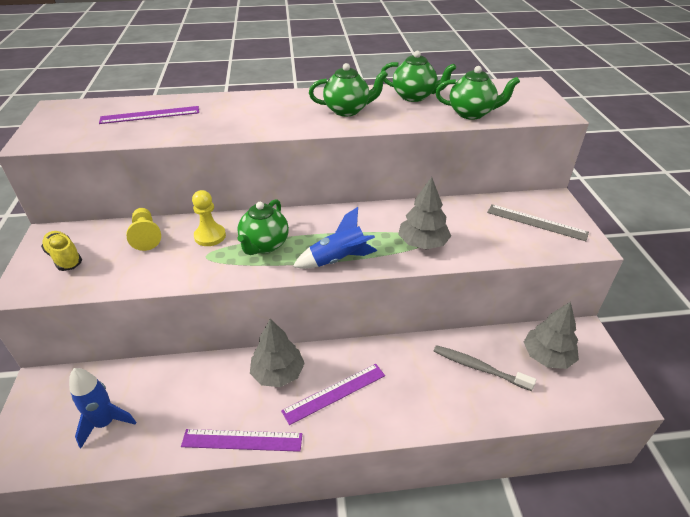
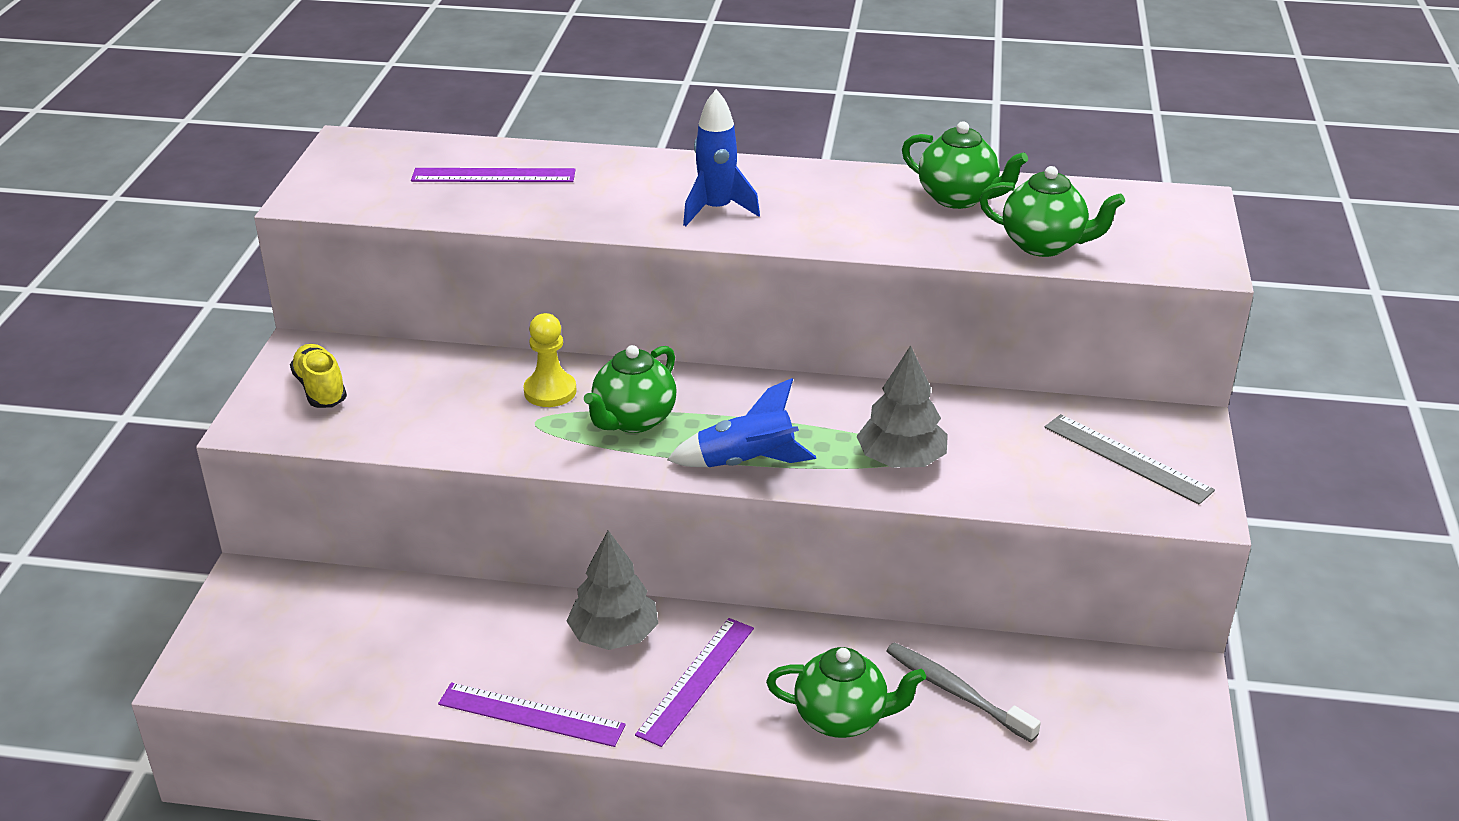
camera: 15 degrees right, 5 degrees down
blue rocket [69,368,136,448] -> blue rocket moved to [683,89,760,226]
yellow pawn [126,208,161,251] -> none
purple ruler [281,364,385,425] -> purple ruler turned 45 degrees counterclockwise [635,618,754,747]
green teapot [309,63,388,116] -> green teapot moved to [766,647,926,738]
grey tree [524,302,579,369] -> none

